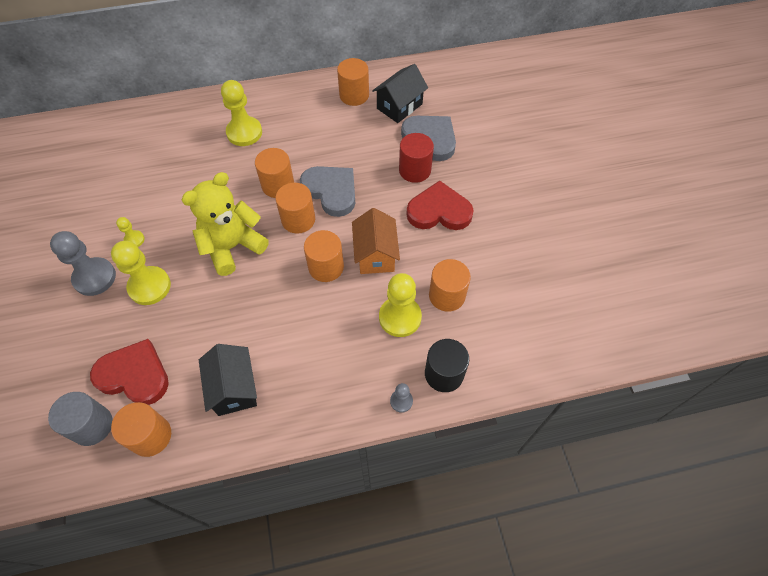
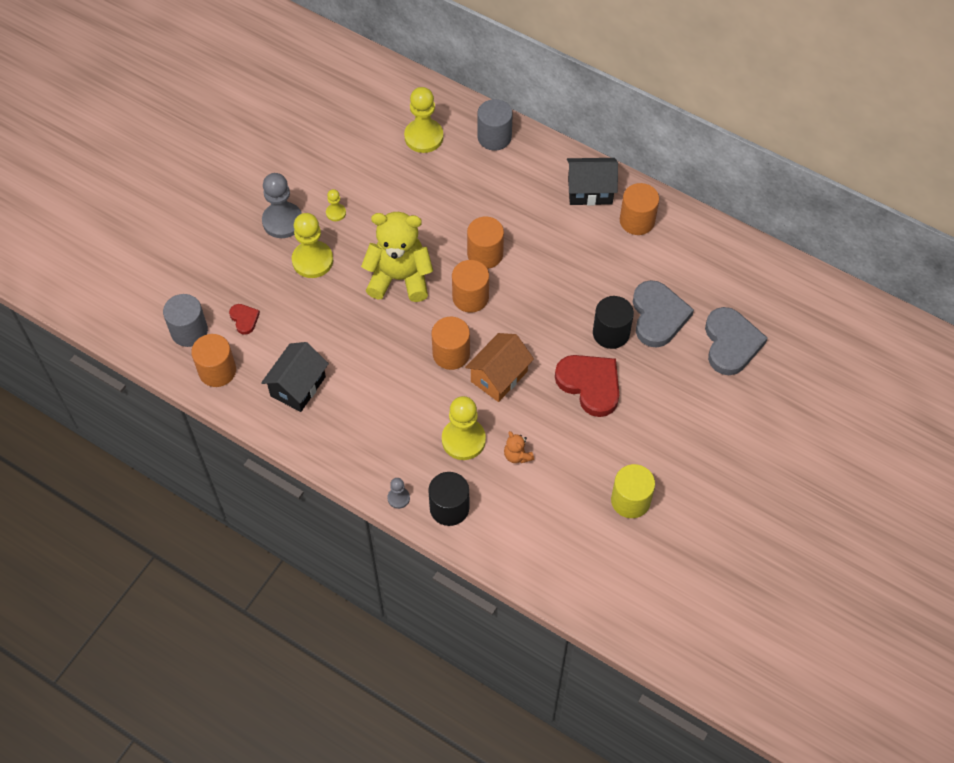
camera: 45 degrees right, 0 degrees up
red heart [90,339,169,405] -> red heart [229,304,260,335], size x0.48
yellow pawn [221,80,262,146] -> yellow pawn moved to [404,87,444,153]
grey heart [300,166,355,217] -> grey heart moved to [705,307,768,375]
black house [372,64,428,123] -> black house moved to [567,158,618,205]
red cylinder [399,133,434,183] -> black cylinder [593,296,634,349]
orange cylinder [429,259,471,312] -> orange teddy bear [504,431,534,463]
none -> grey cylinder [477,99,513,151]
none -> yellow cylinder [611,464,655,518]

